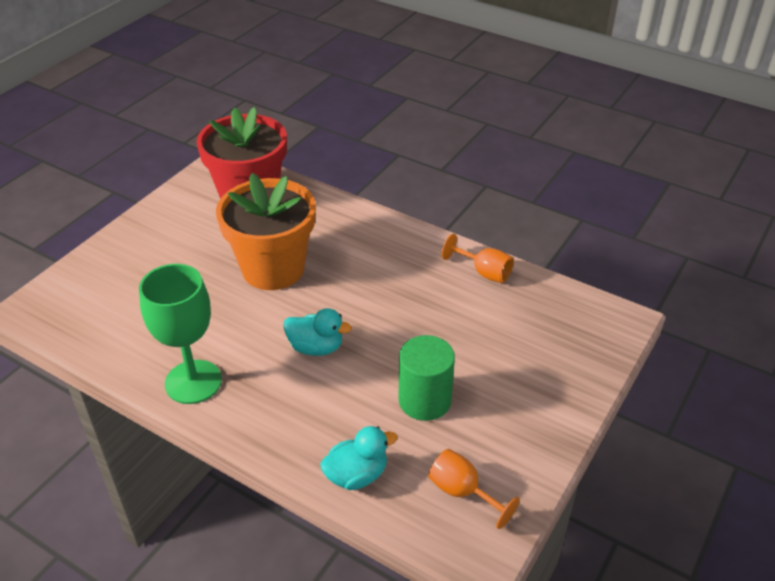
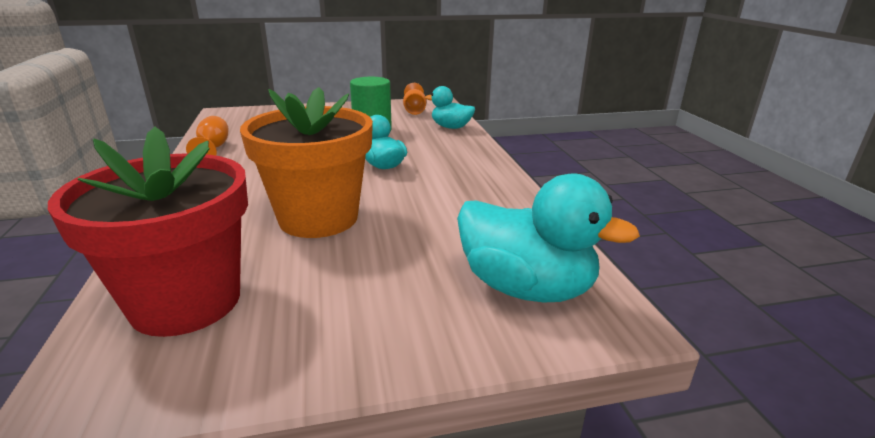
camera: 135 degrees left, 15 degrees down
green goblet [139,264,222,404] -> none
none -> turquoise duck [457,173,640,302]

